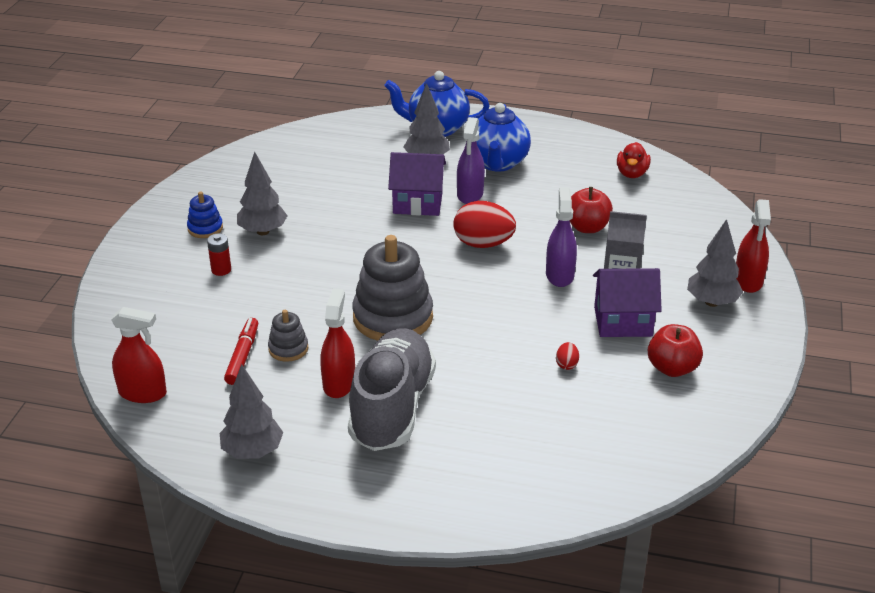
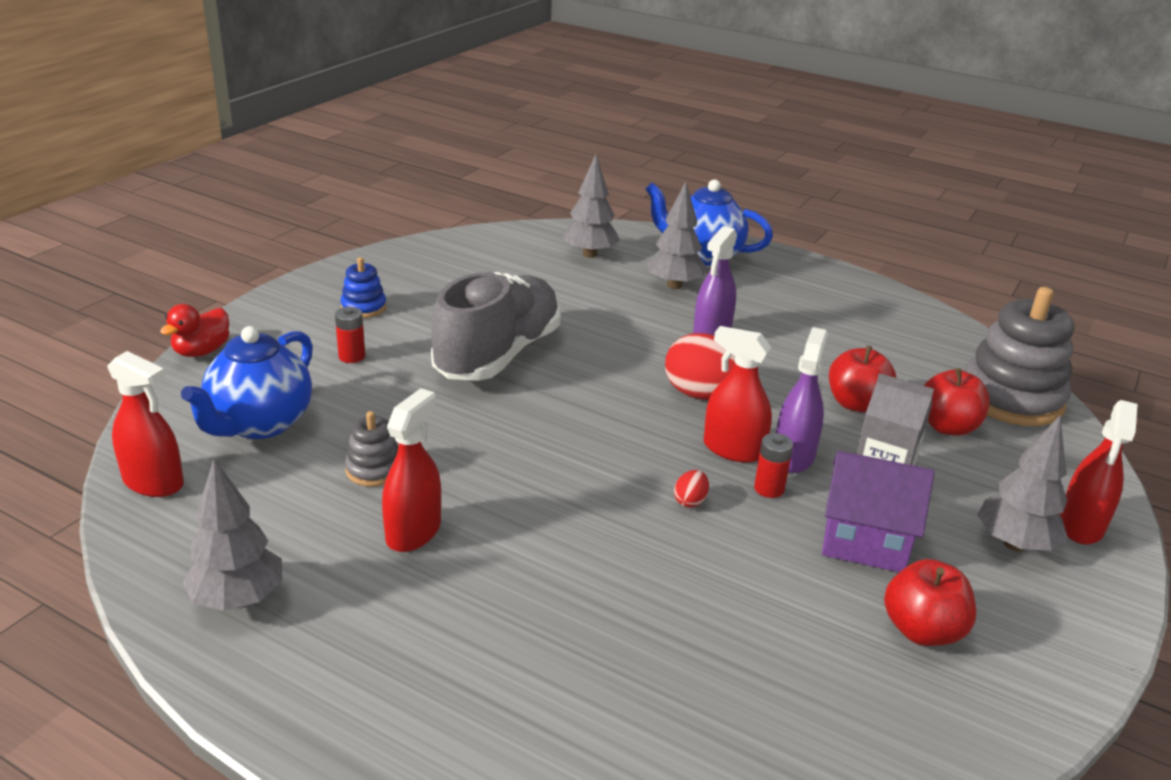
camera: 15 degrees right, 5 degrees down
red marker [224,318,258,385] -> none
grey tree [237,151,287,235] -> grey tree moved to [562,154,620,258]
grey shoe [348,328,436,451] -> grey shoe moved to [431,272,561,381]
grey stacking toy [352,235,433,341] -> grey stacking toy moved to [965,287,1074,426]
purple house [388,152,446,216] -> none
blue teapot [476,103,531,172] -> blue teapot moved to [181,326,313,439]
red egg [556,342,579,370] -> red egg moved to [674,470,709,508]
red duck [617,142,651,178] -> red duck moved to [160,304,229,357]
none -> red spray bottle [704,326,772,463]
none -> red battery [754,433,793,498]
none -> red apple [924,368,990,436]

